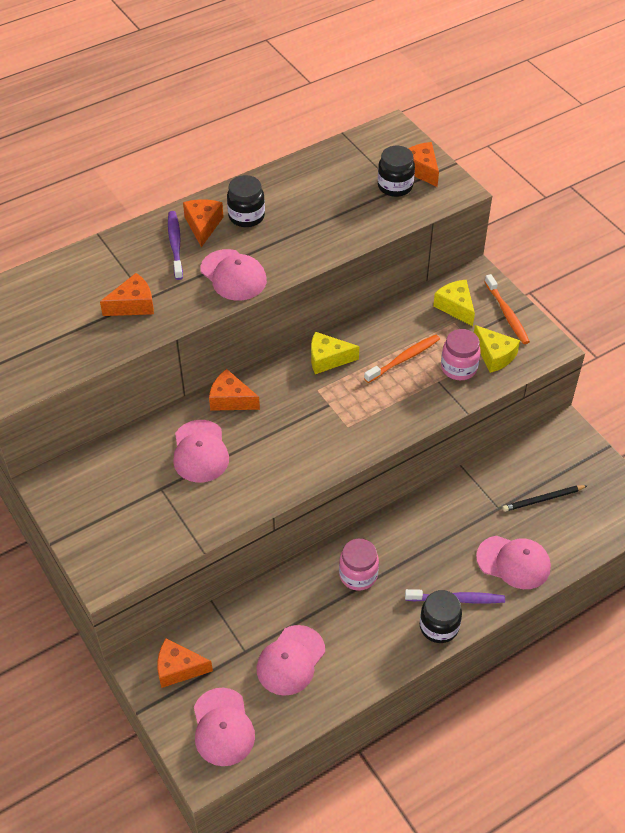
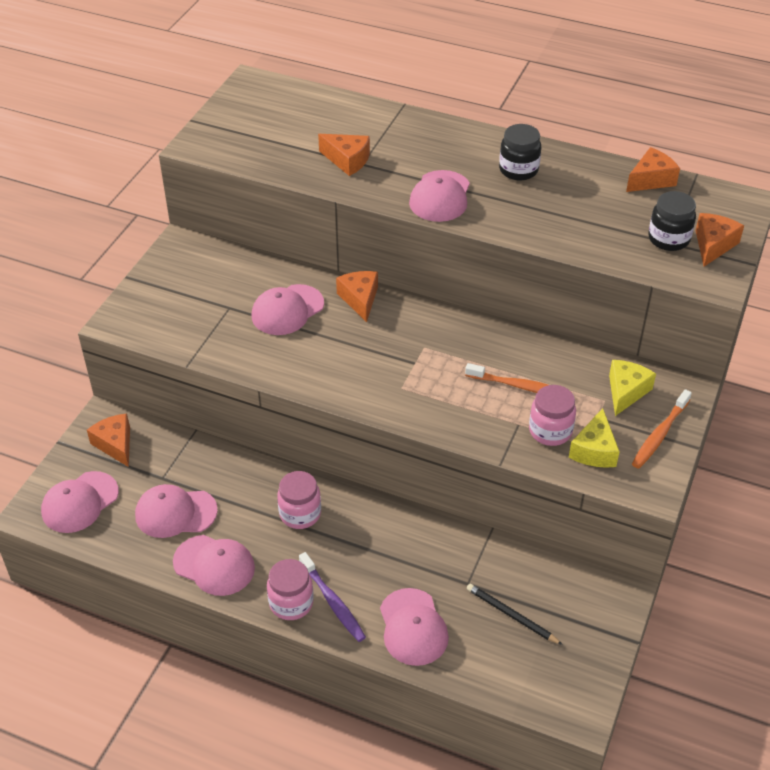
camera: 55 degrees right, 5 degrees down
purple toothbrush [168,211,183,280] -> none
orange cheese [183,200,224,247] -> orange cheese moved to [626,147,680,192]
yellow cheese [311,332,359,374] -> none
black jar [420,590,462,643] -> pink jar [267,559,314,620]
none -> pink cap [173,535,255,596]

